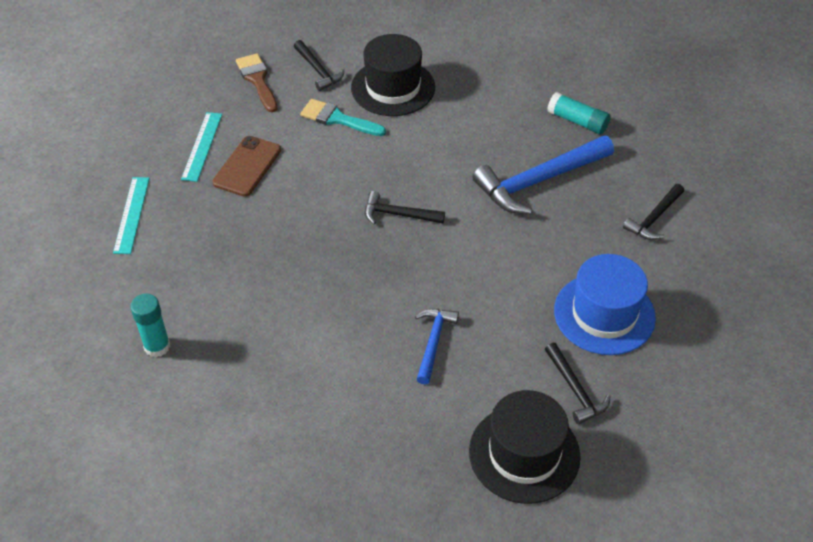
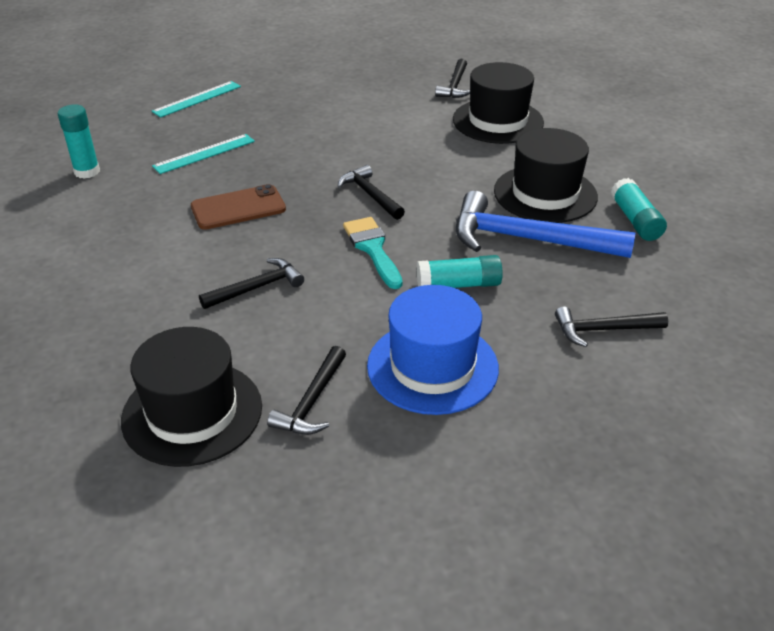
camera: 45 degrees right, 10 degrees down
turquoise ruler [181,112,222,182] -> turquoise ruler moved to [152,134,255,174]
brown phone [212,136,281,197] -> brown phone moved to [191,184,286,230]
brown brush [236,53,277,112] -> none
turquoise brush [300,99,386,136] -> turquoise brush moved to [343,217,403,289]
blue hammer [415,309,459,384] -> black hammer [199,258,304,309]
none -> turquoise glue stick [417,255,503,288]
none -> black hat [494,128,598,223]

